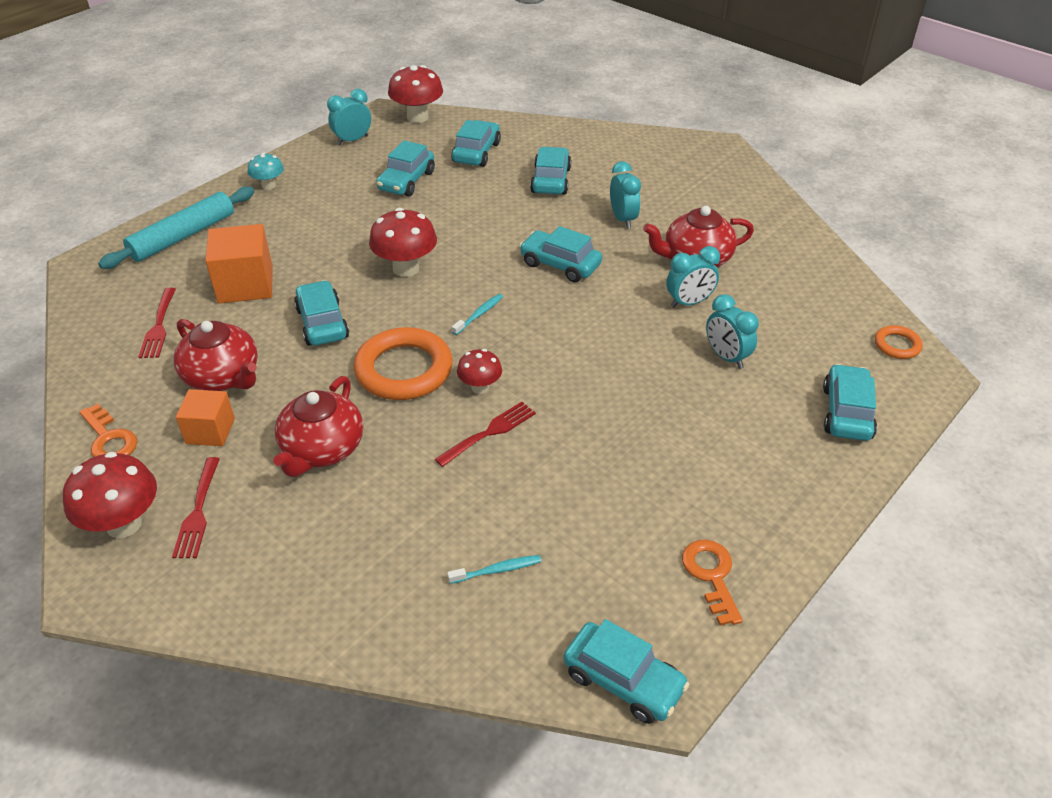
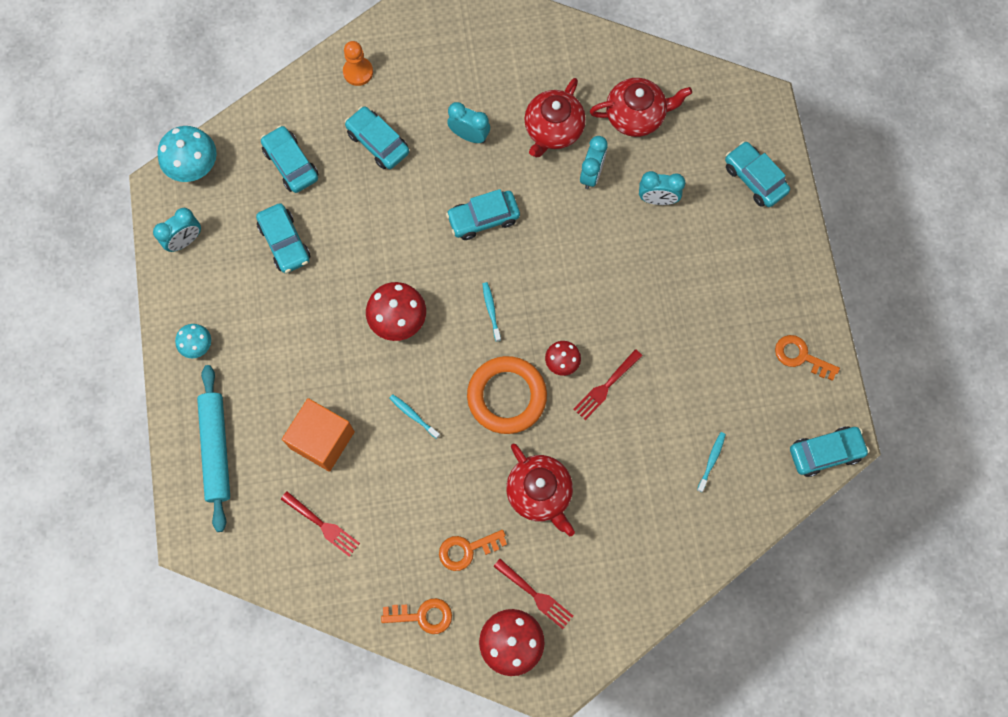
camera: 50 degrees left, 30 degrees up
red teapot [174,319,258,391] -> red teapot moved to [590,78,692,137]
orange cube [176,389,235,446] -> orange key [439,530,507,571]
turquoise car [294,280,349,346] -> turquoise toothbrush [389,394,440,439]
turquoise clock [327,89,371,145] -> turquoise clock turned 135 degrees counterclockwise [153,208,201,252]
red mushroom [388,65,443,123] -> turquoise mushroom [158,126,217,182]
red fork [435,402,536,467] -> red fork turned 135 degrees counterclockwise [573,349,643,420]
orange ring [875,325,923,359] -> none
none -> orange pawn [343,41,373,86]

